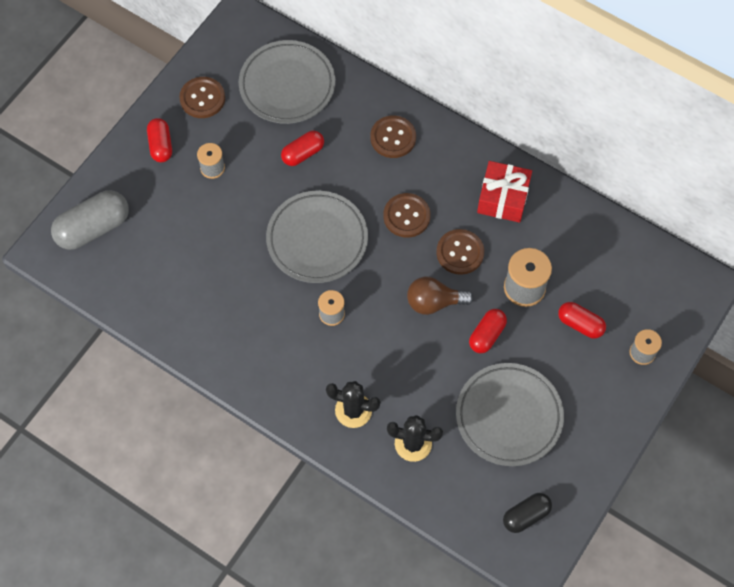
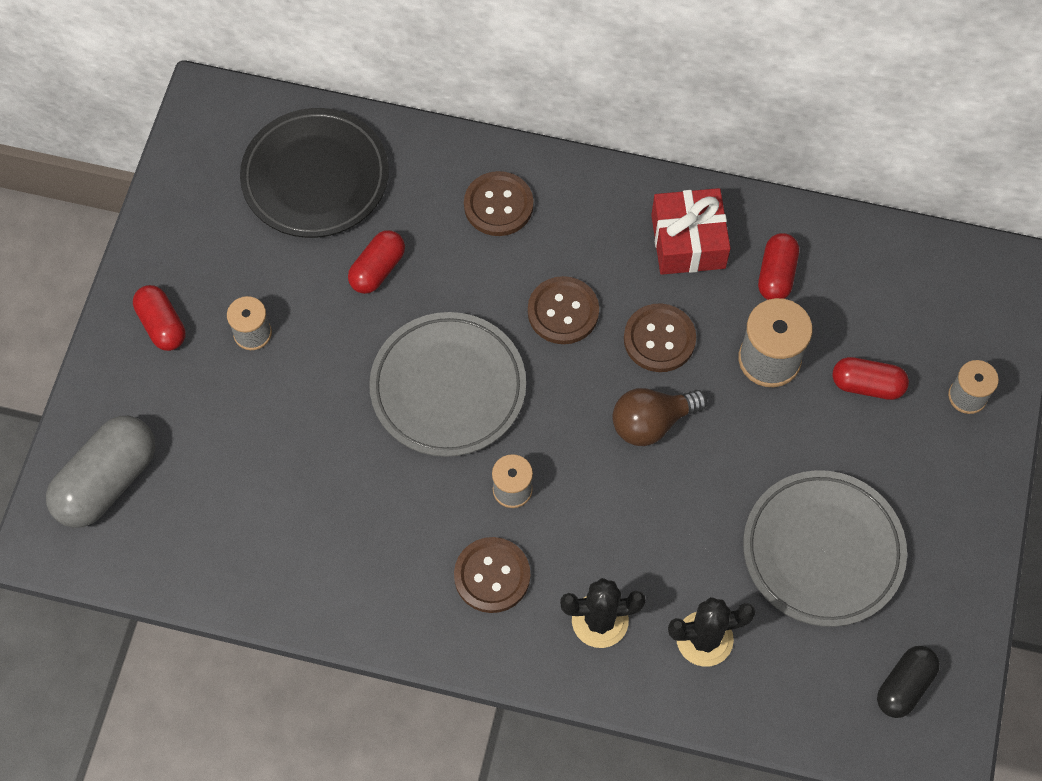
camera: 20 degrees left, 0 degrees up
brown button [179,77,225,118] -> brown button moved to [454,537,530,613]
grey plate [239,40,335,124] -> black plate [240,108,389,238]
red capsule [469,309,507,354] -> red capsule moved to [758,233,799,300]

